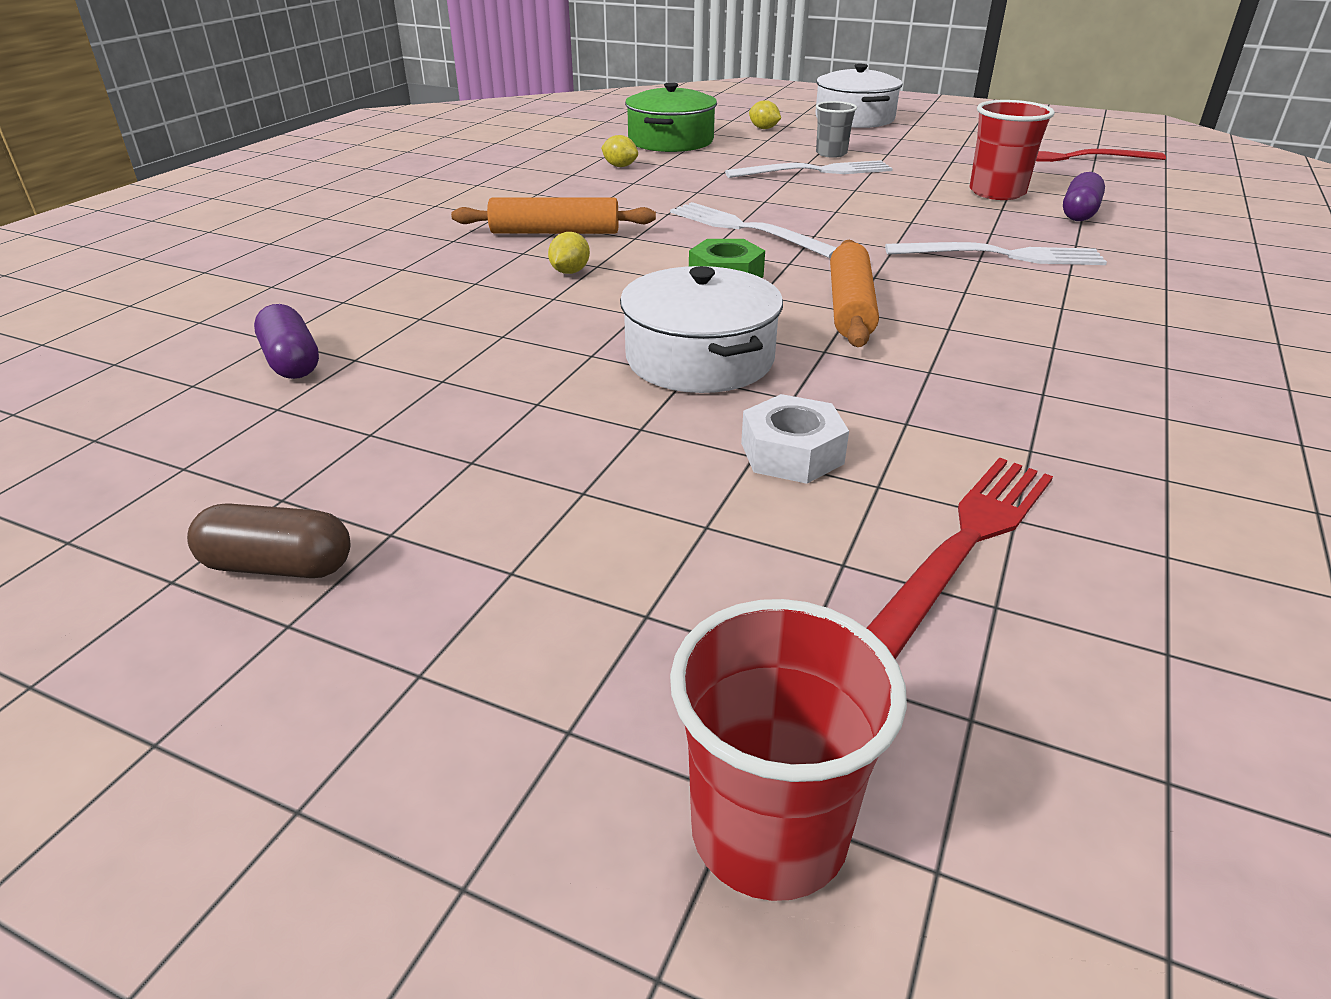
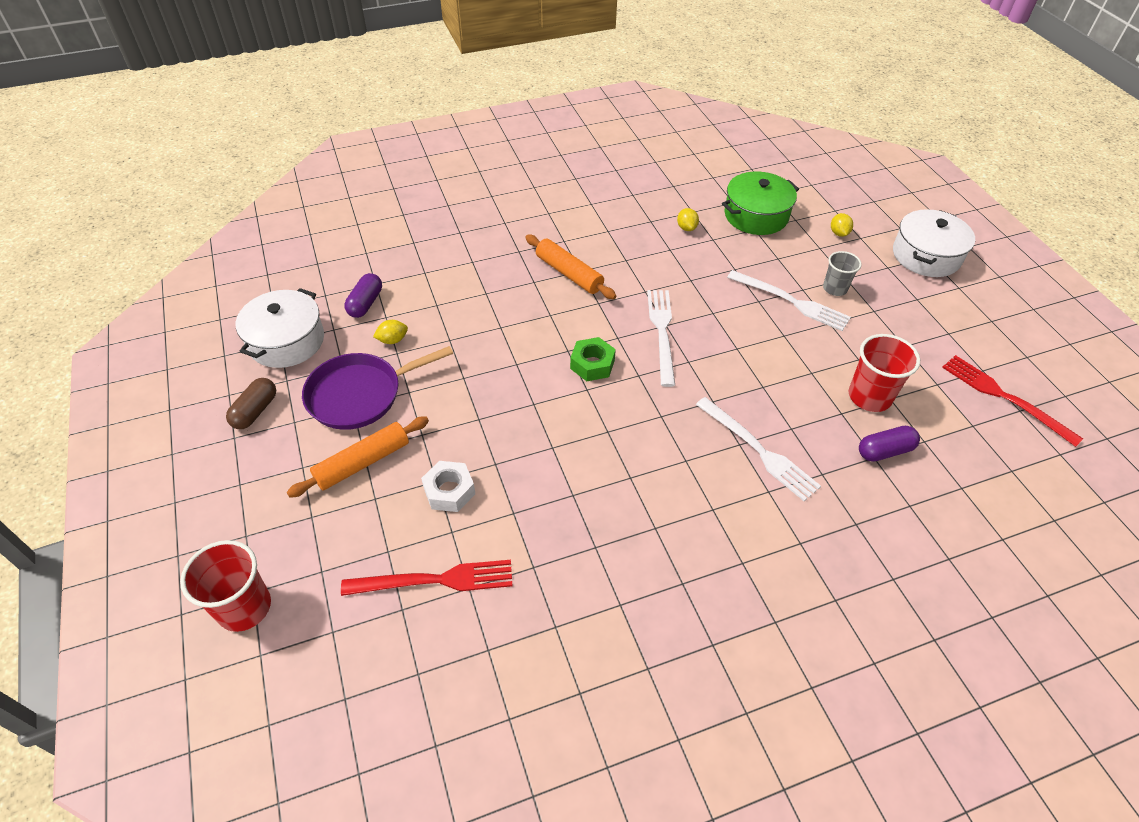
camera: 45 degrees right, 15 degrees up
brown capsule [187,503,350,578] -> brown capsule turned 60 degrees clockwise [226,378,276,429]
yellow lemon [548,232,590,274] -> yellow lemon moved to [373,320,408,344]
white pot [620,266,783,393] -> white pot moved to [236,288,324,368]
orange rolling pin [830,240,879,347] -> orange rolling pin moved to [287,416,429,498]
none -> purple pan [302,346,453,430]

